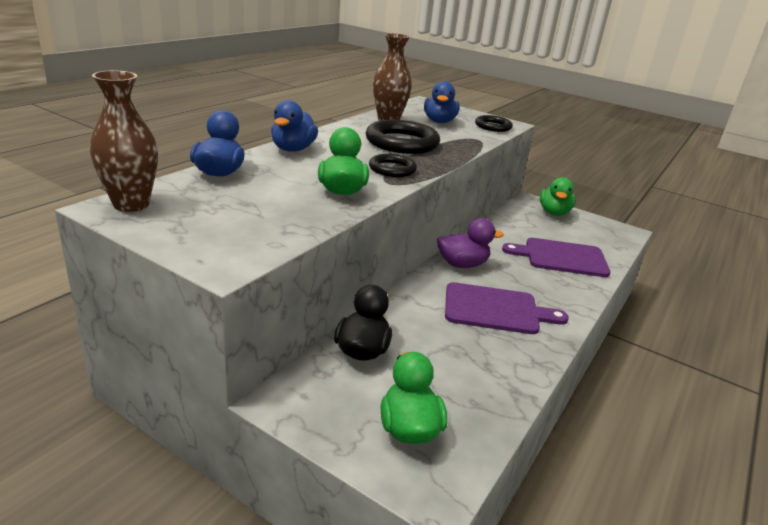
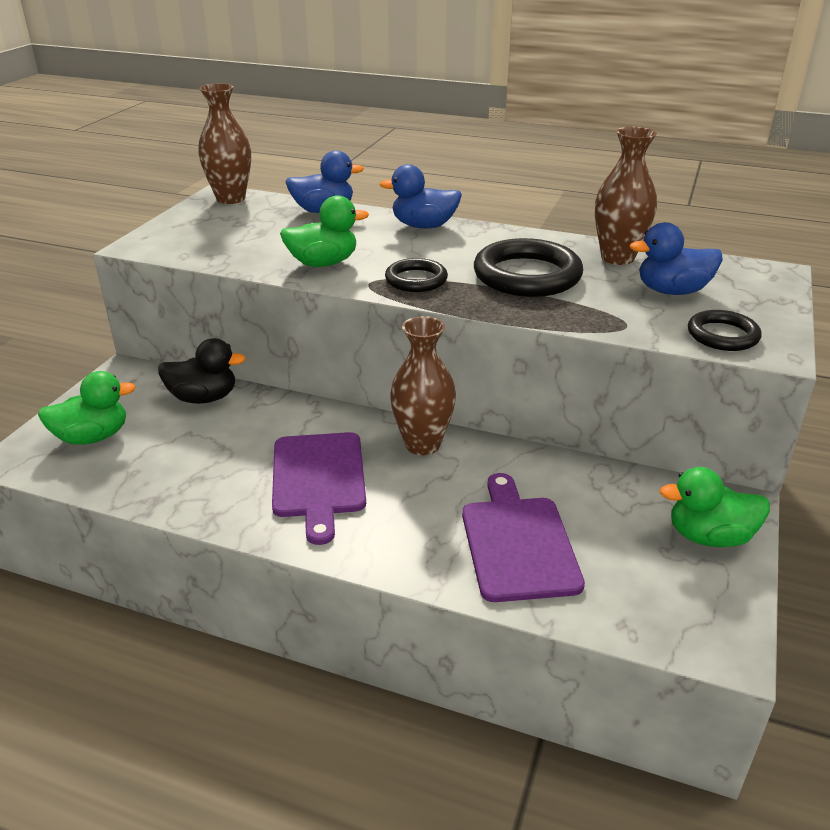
camera: 80 degrees right, 5 degrees up
purple duck [437,218,504,268] -> brown vase [390,316,456,455]

